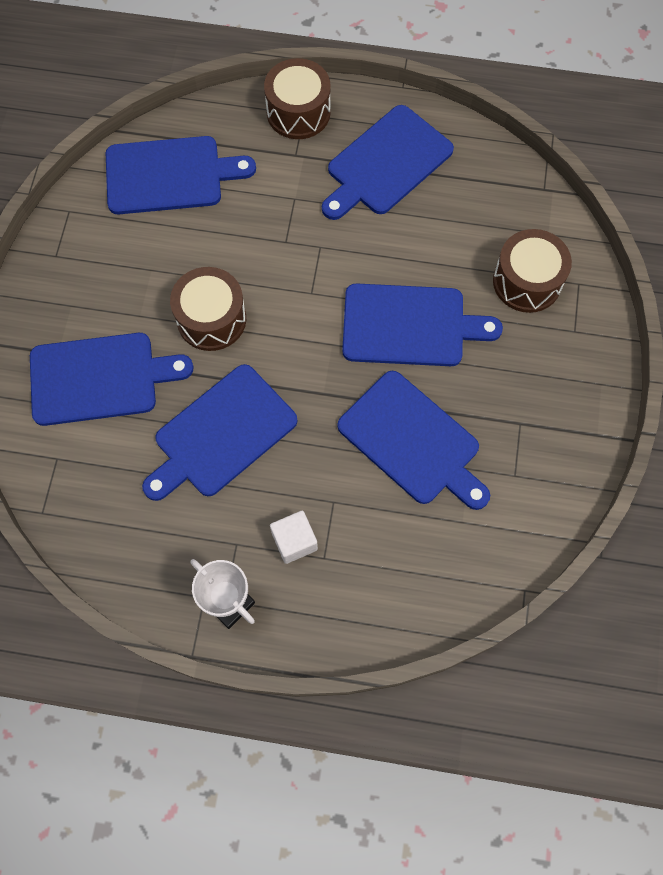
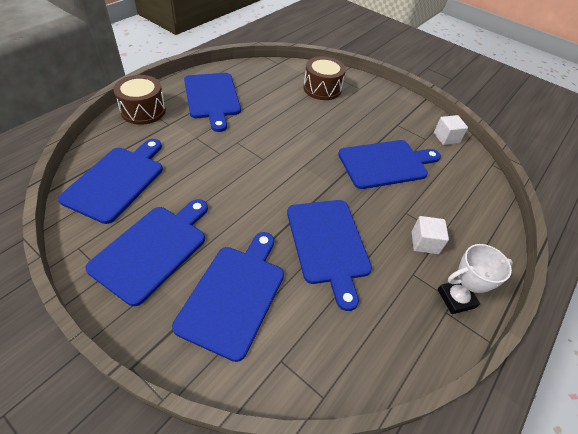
camera: 65 degrees left, 20 degrees down
brown drum [170,267,246,351] -> none
blue cutting board [342,283,503,366] -> blue cutting board moved to [85,199,208,306]
none -> white cube [434,115,468,145]

